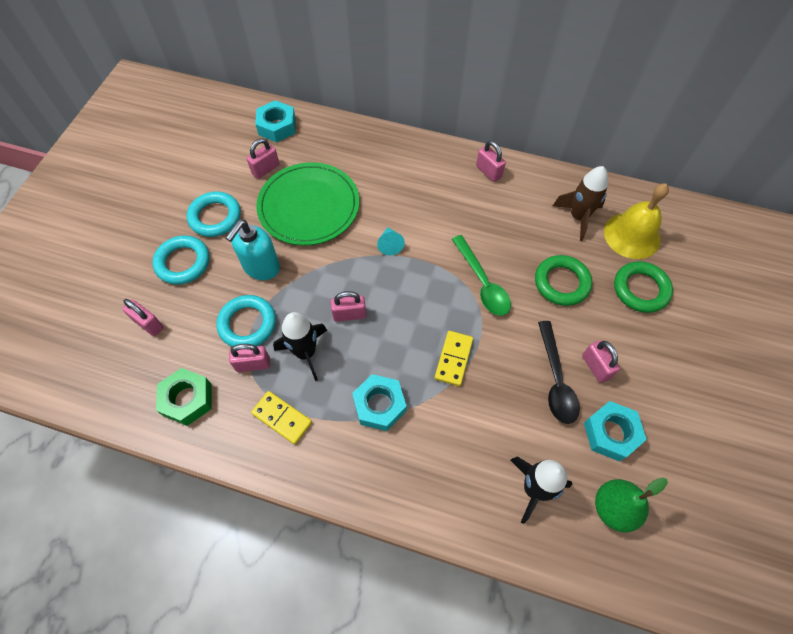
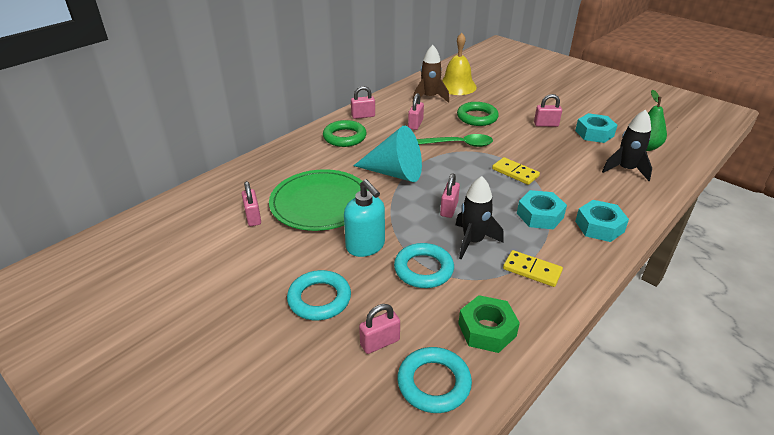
camera: 65 degrees left, 25 degrees down
turquoise ring [187,192,241,237] -> turquoise ring moved to [397,347,472,413]
pink padlock [229,344,270,372] -> pink padlock moved to [408,93,424,130]
yellow domino [251,391,312,444] -> yellow domino turned 60 degrees clockwise [503,250,563,287]
turquoise nut [255,100,296,142] -> turquoise nut moved to [575,200,629,242]
turquoise cone [377,227,405,256] -> turquoise cone [353,126,422,182], size x2.31
black spoon [538,321,580,424] -> none
green ring [614,261,673,313] -> green ring moved to [323,120,367,147]

